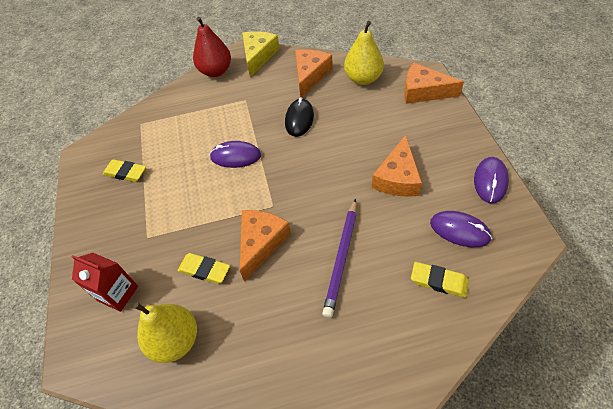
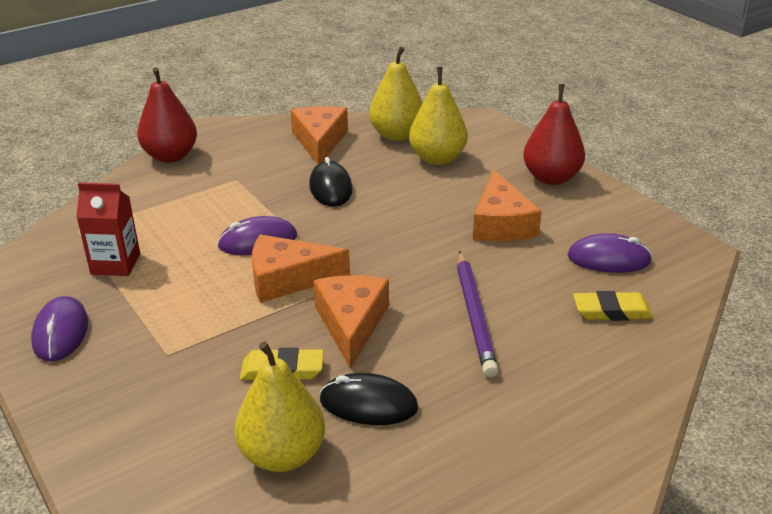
camera: 25 degrees left, 20 degrees down
red carton [71,253,138,312] -> red carton moved to [76,182,140,276]
yellow eraser [103,159,146,182] -> none
yellow cheese [242,31,279,77] -> none
orange cheese [404,63,464,104] -> orange cheese moved to [252,234,350,303]
purple mouse [474,157,509,203] -> purple mouse moved to [31,296,88,362]
none -> black mouse [320,373,418,425]
none -> yellow pear [409,67,468,165]
none -> red pear [523,84,585,185]

